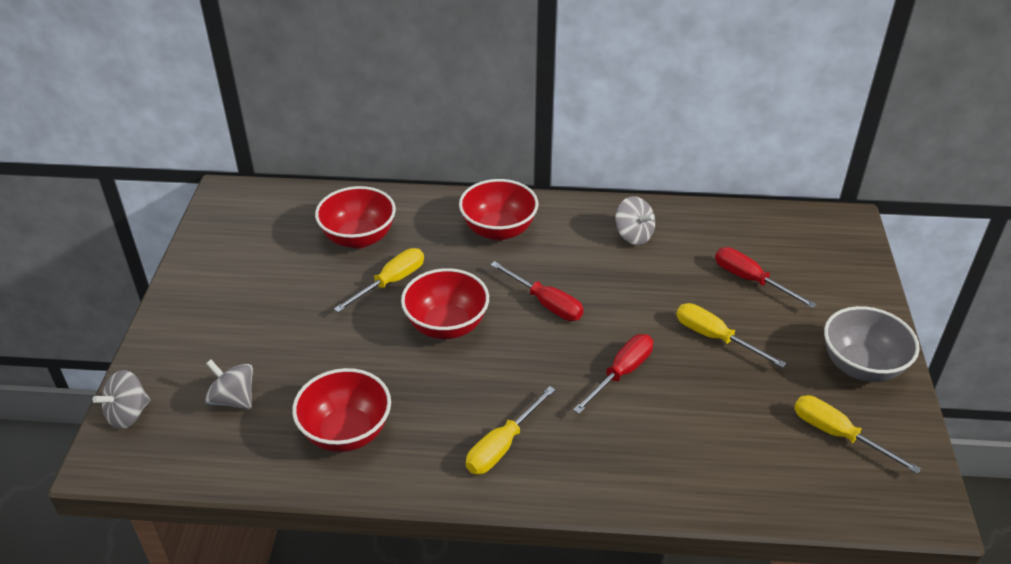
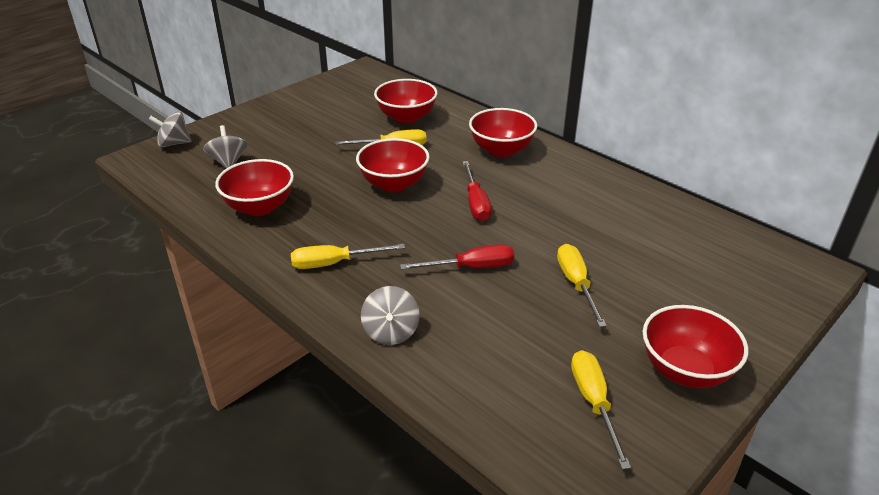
camera: 40 degrees right, 5 degrees down
grey spinning top [615,196,655,245] -> grey spinning top moved to [361,286,420,345]
red screwdriver [715,247,817,308] -> none
grey bowl [824,306,920,382] -> red bowl [643,305,748,388]

